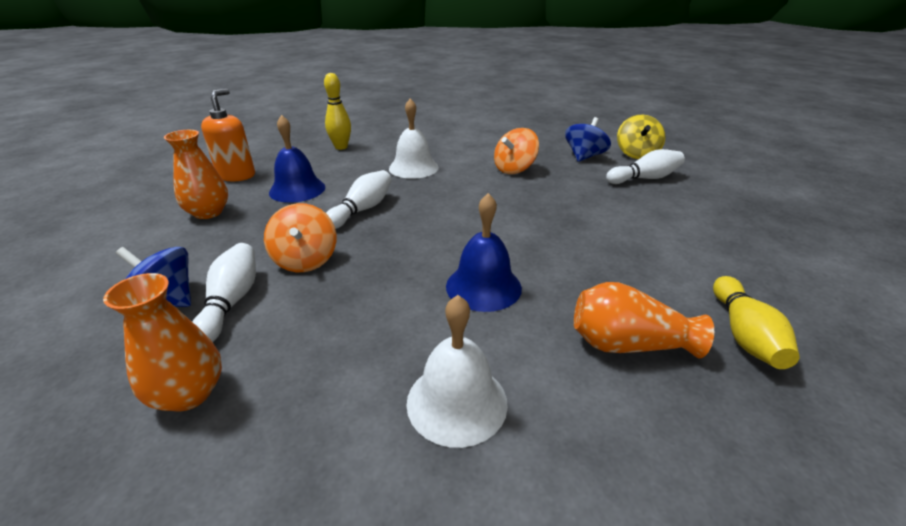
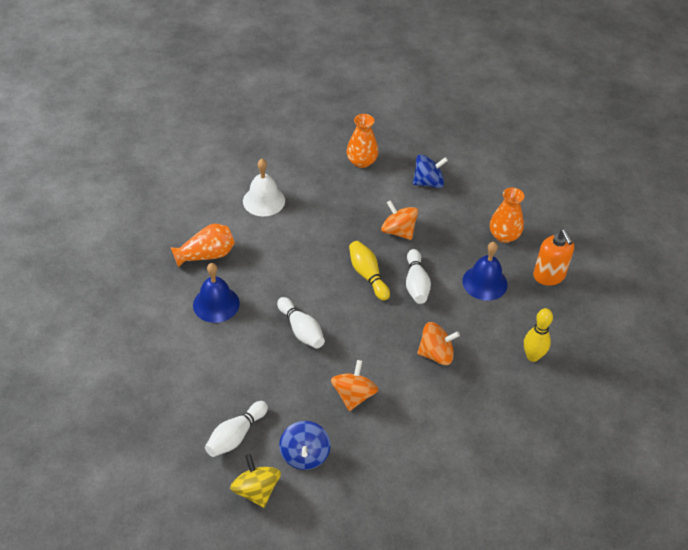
camera: 145 degrees right, 15 degrees up
white bowling pin [192,243,256,342] -> white bowling pin moved to [277,297,325,349]
white bell [389,98,439,179] -> orange spinning top [417,322,460,365]
blue bell [446,193,522,312] -> blue bell moved to [193,263,240,323]
yellow bowling pin [713,276,800,369] -> yellow bowling pin moved to [349,241,390,301]

